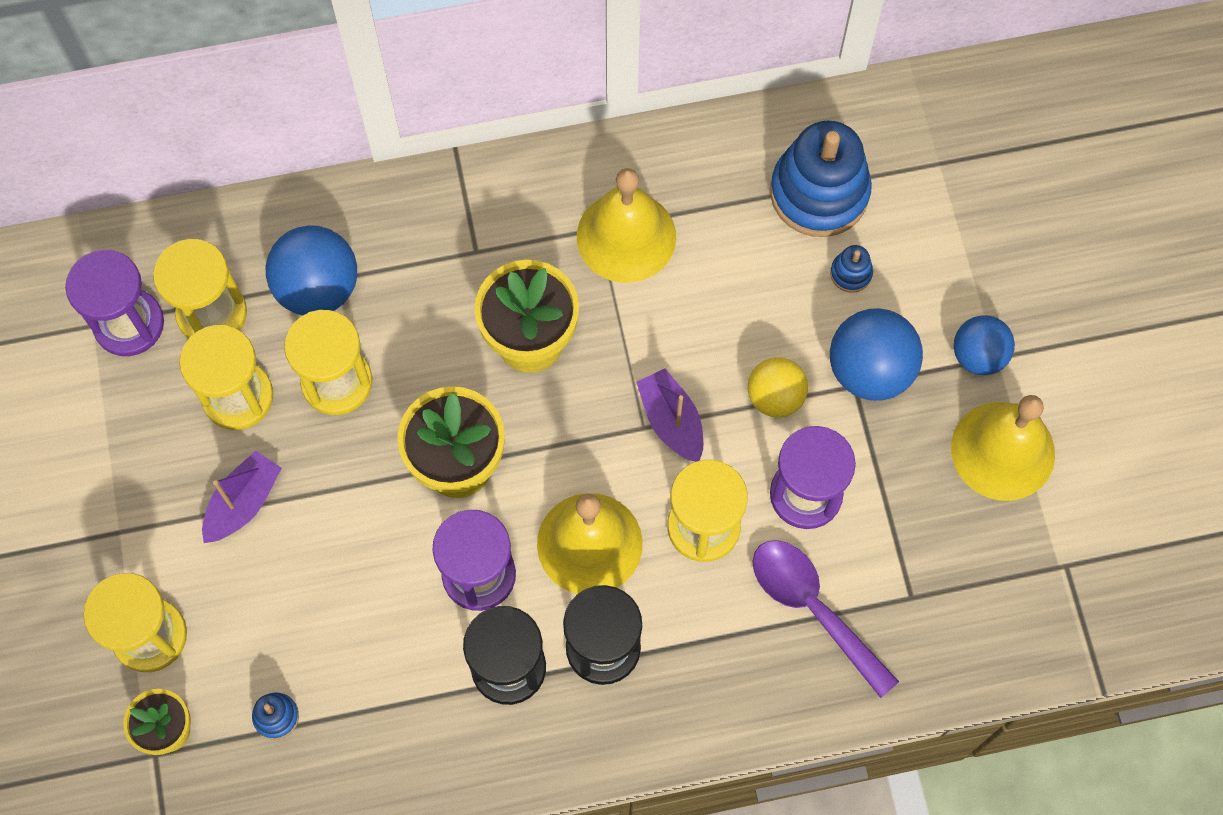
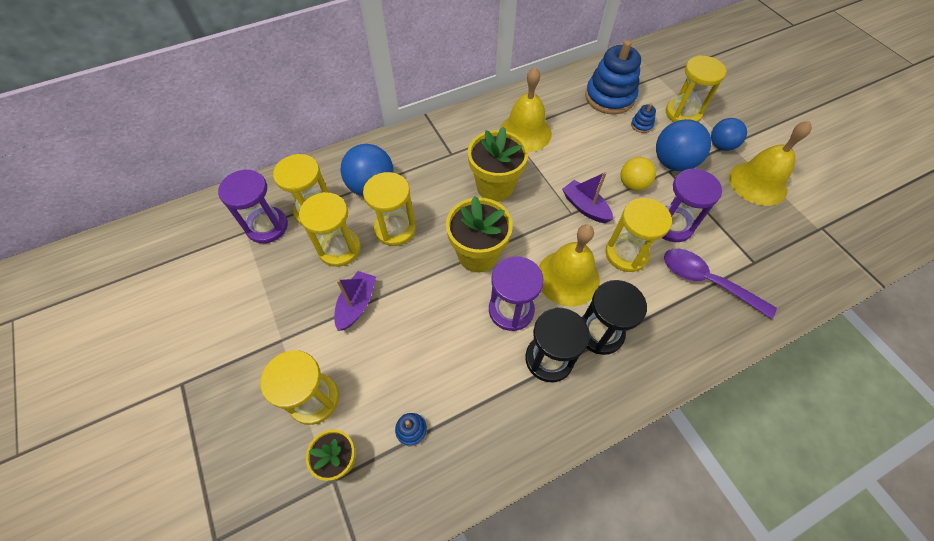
camera: 15 degrees left, 10 degrees down
none -> yellow hourglass [666,55,727,122]

